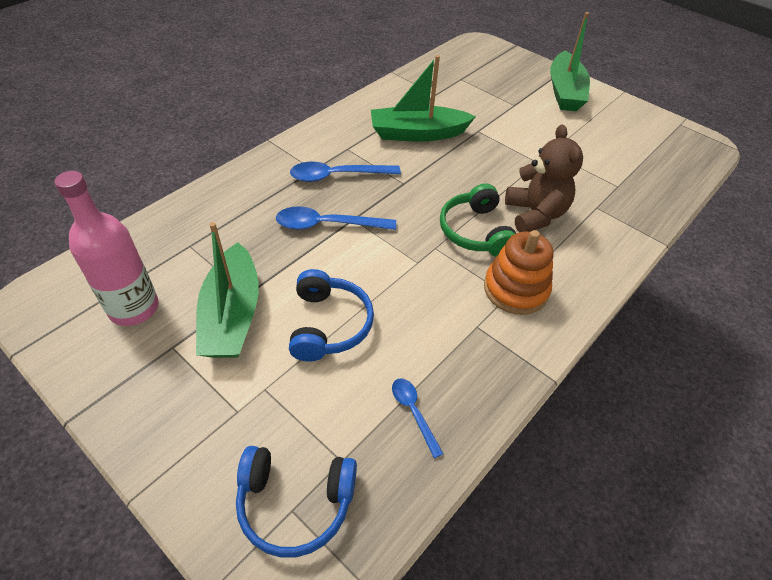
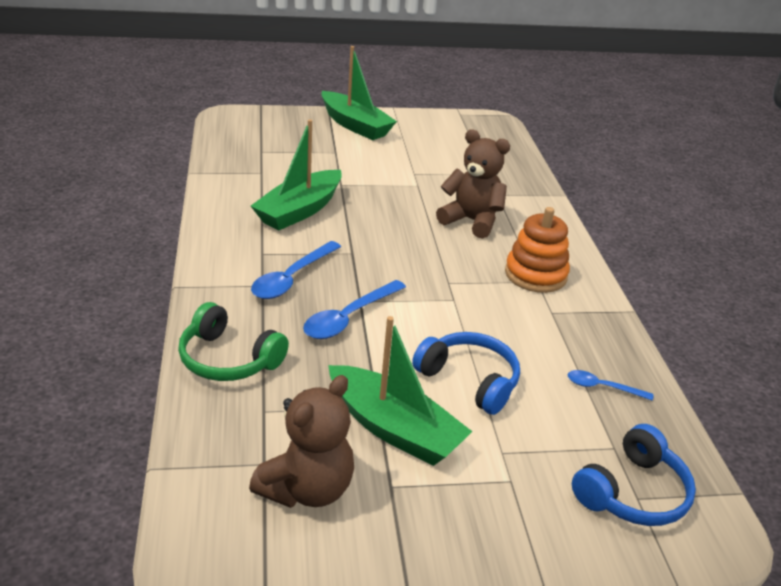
camera: 50 degrees left, 15 degrees down
pink bottle [55,171,159,326] -> brown teddy bear [249,375,354,508]
green headphones [440,183,516,257] -> green headphones moved to [178,302,289,381]

